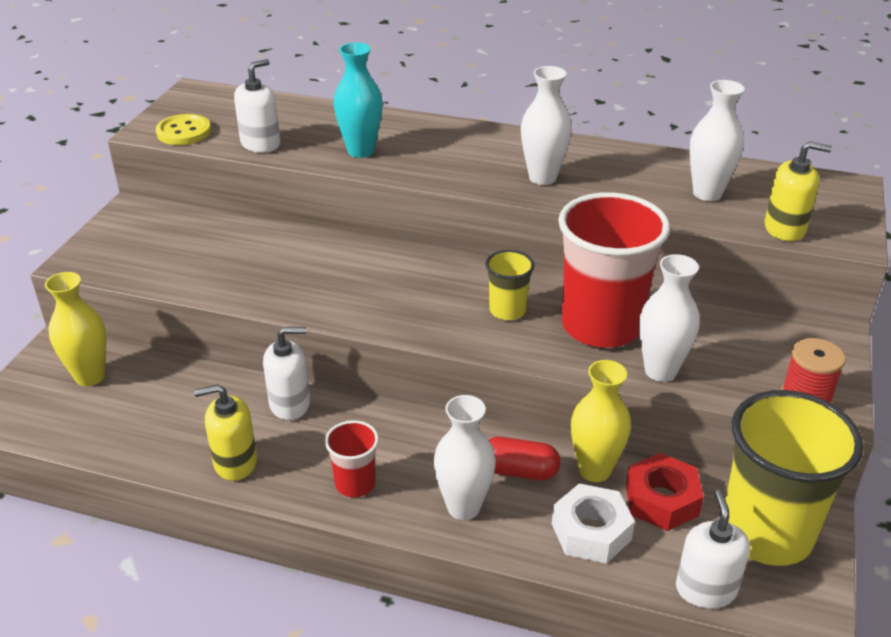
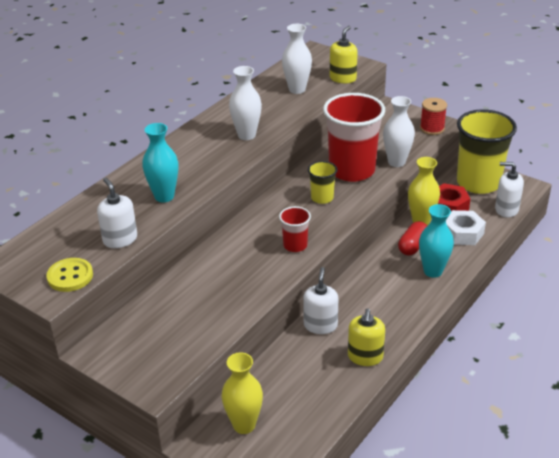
camera: 70 degrees left, 0 degrees up
red cup [325,420,379,497] -> red cup moved to [279,206,311,252]
white vase [434,395,496,520] -> turquoise vase [419,204,454,278]

